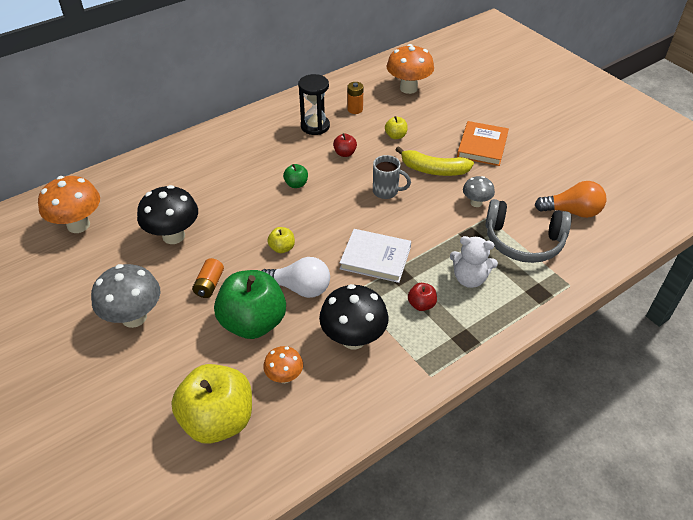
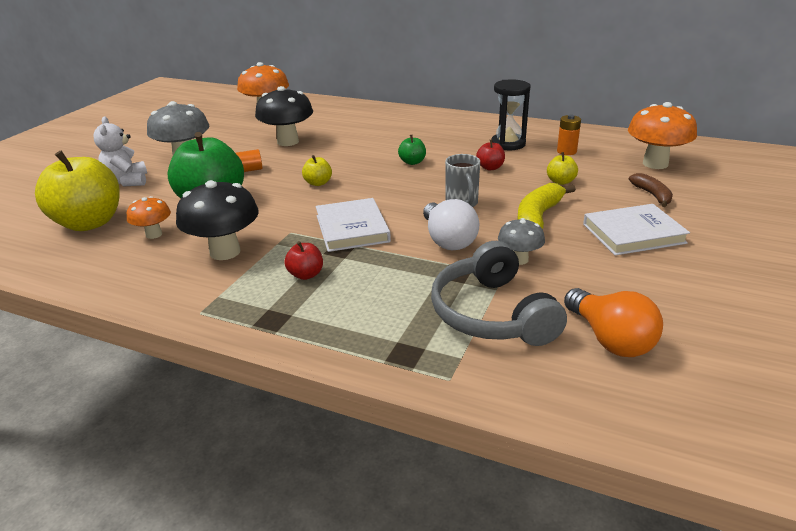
camera: 60 degrees right, 15 degrees down
white light bulb [261,257,330,298] -> white light bulb moved to [423,199,479,250]
yellow banana [396,146,474,176] -> yellow banana turned 45 degrees clockwise [517,183,576,229]
white teddy bear [450,236,498,288] -> white teddy bear moved to [93,117,147,186]
orange book [457,121,509,166] -> white book [583,204,690,256]
none -> brown banana [629,173,673,207]

